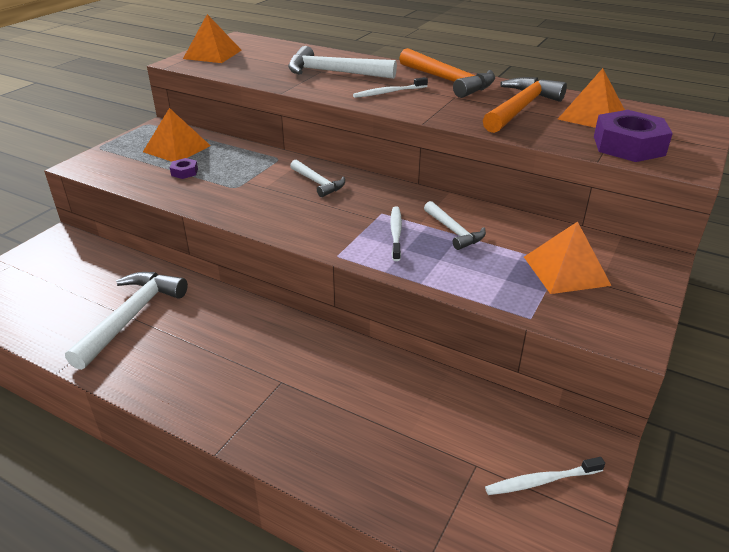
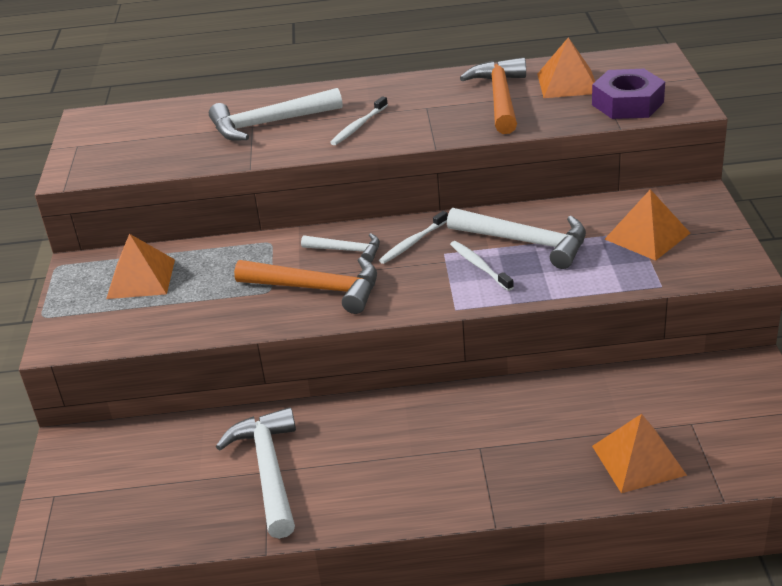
camera: 30 degrees left, 0 degrees up
purple nut [170,158,198,179] -> none
orange pyramid [183,14,242,63] -> orange pyramid moved to [592,414,687,493]
orange hammer [399,48,495,98] -> orange hammer moved to [234,257,377,314]
white hammer [424,201,486,250] -> white hammer [447,208,586,269], size x1.74
white toothbrush [485,457,605,495] -> white toothbrush moved to [379,211,448,264]

